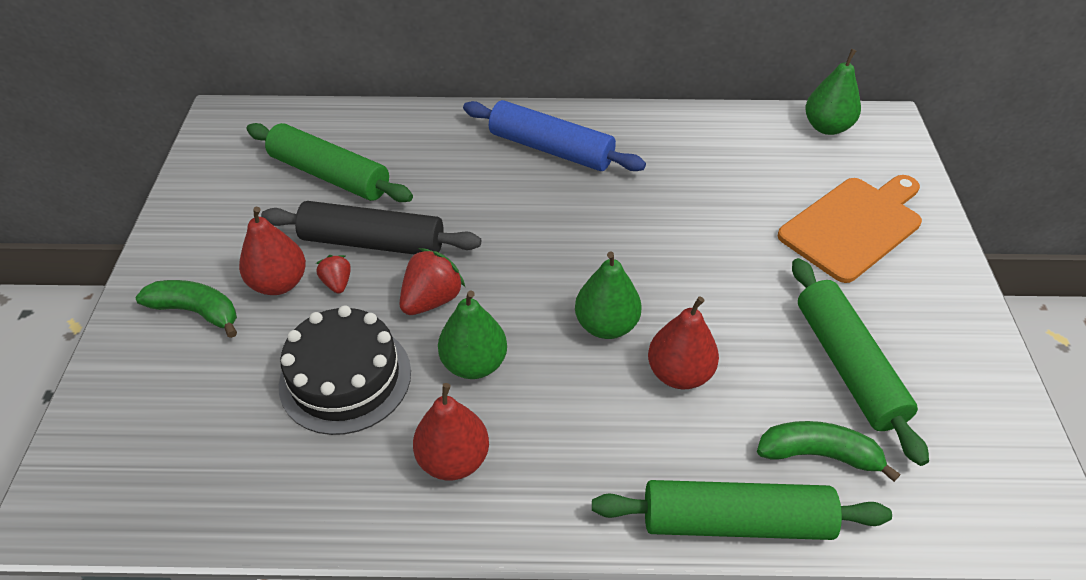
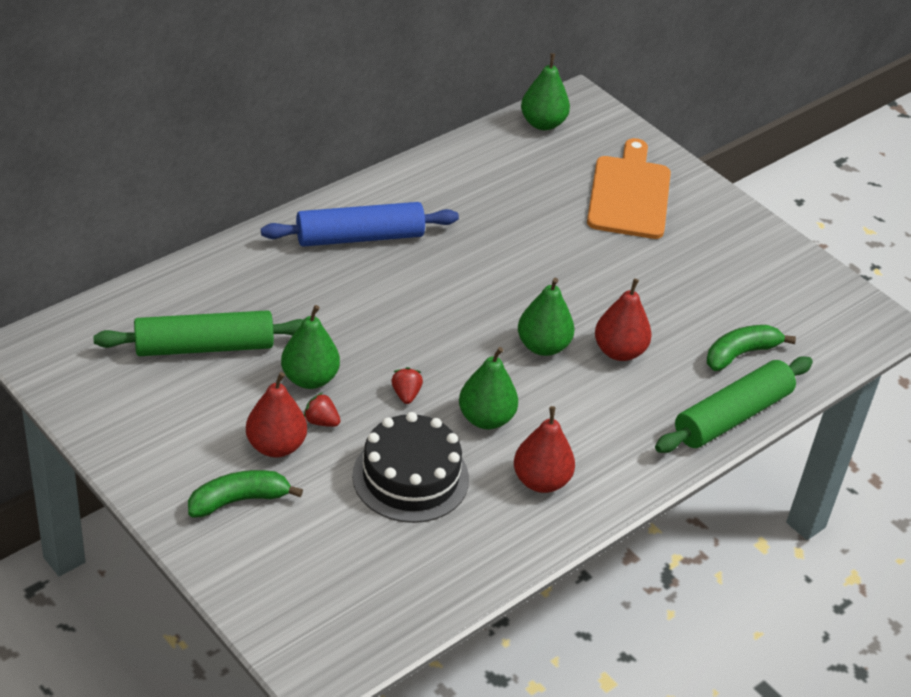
camera: 45 degrees left, 5 degrees down
black rolling pin [261,201,481,255] -> green pear [281,305,340,389]
red strawberry [400,248,465,315] -> red strawberry [391,367,423,404], size x0.58
green rolling pin [792,258,929,466] -> none

